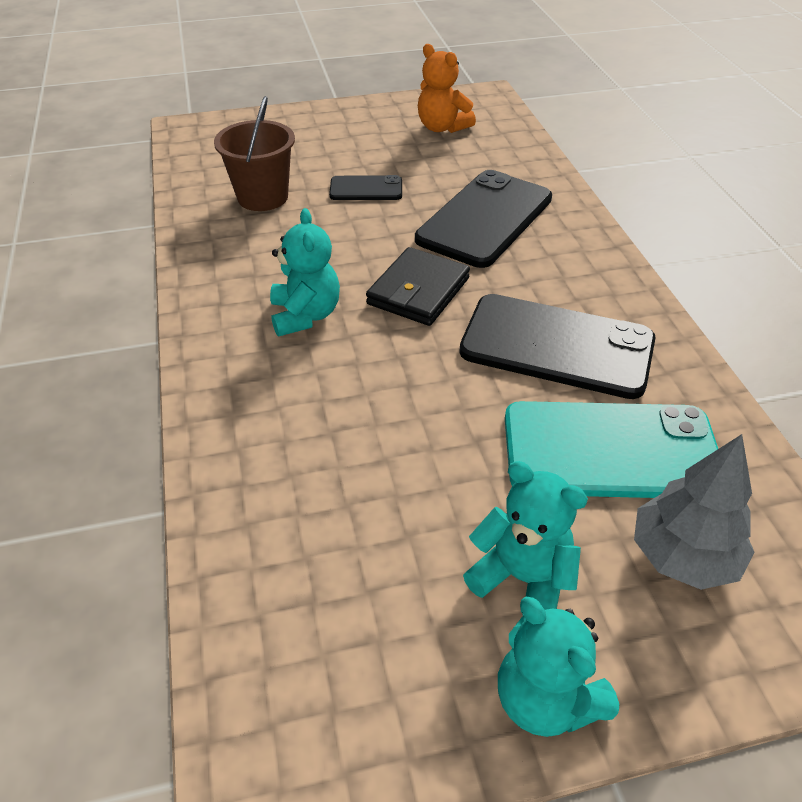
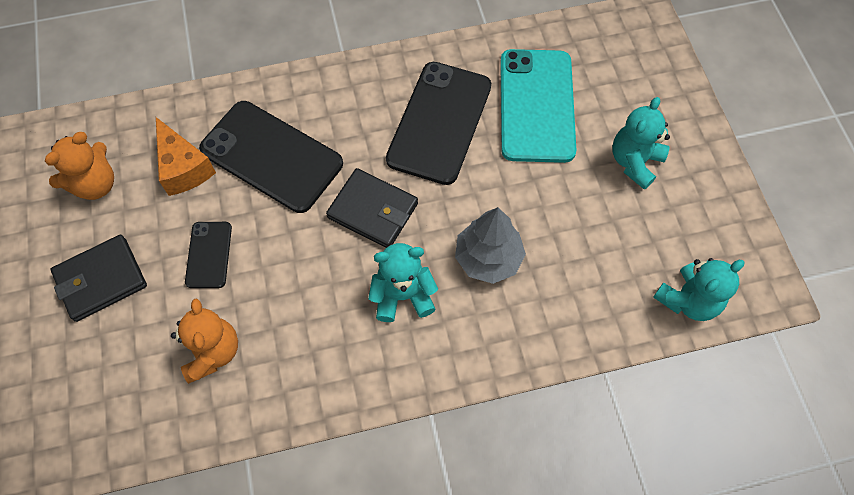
camera: 90 degrees left, 20 degrees up
brown bucket [214,96,295,211] -> orange teddy bear [171,298,238,384]
turquoise teddy bear [498,597,619,737] -> turquoise teddy bear moved to [653,258,744,321]
grey tree [634,434,755,590] -> grey tree moved to [455,207,526,284]
none -> black wallet [50,235,147,322]
none -> orange cheese [156,117,216,196]

